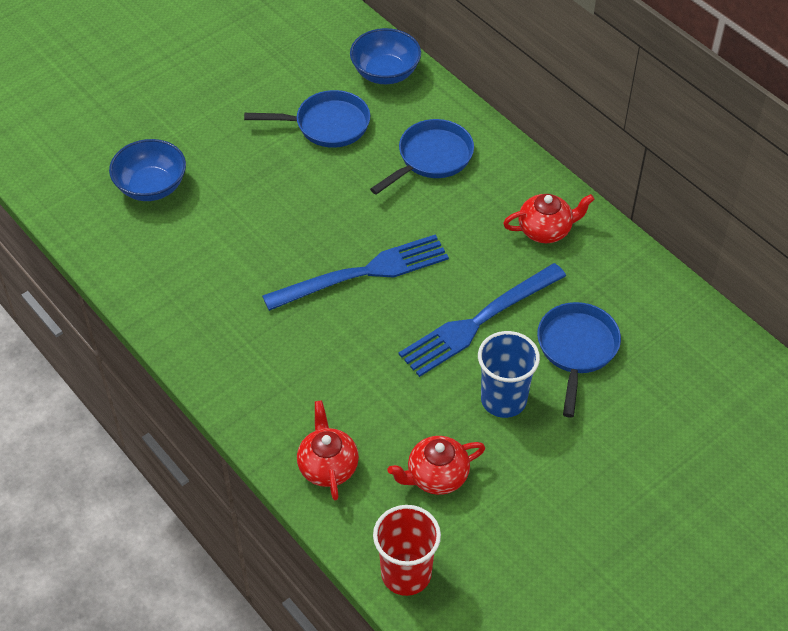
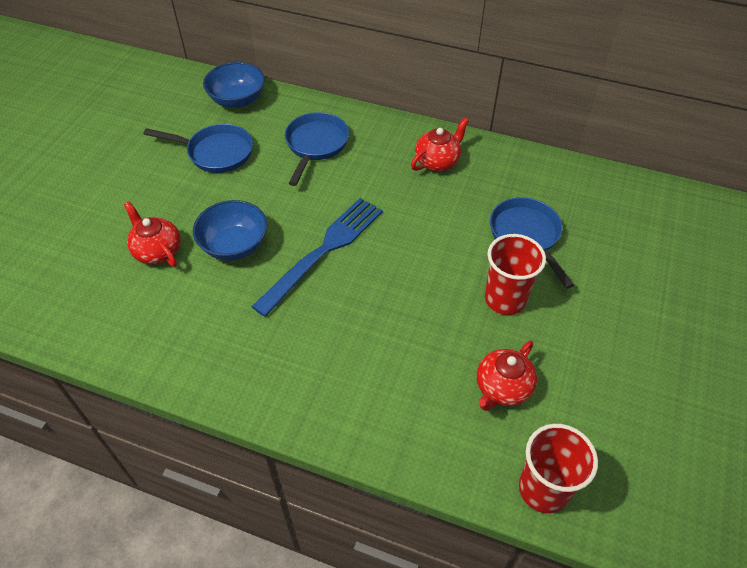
camera: 30 degrees left, 0 degrees up
blue bowl [109,139,186,201] -> blue bowl moved to [193,200,267,261]
blue pan [244,90,370,148] -> blue pan turned 45 degrees clockwise [144,124,253,173]
red teapot [297,400,359,500] -> red teapot moved to [124,202,180,267]
blue fork [399,263,566,377] -> none
blue cup [478,331,540,418] -> red cup [485,234,546,315]

